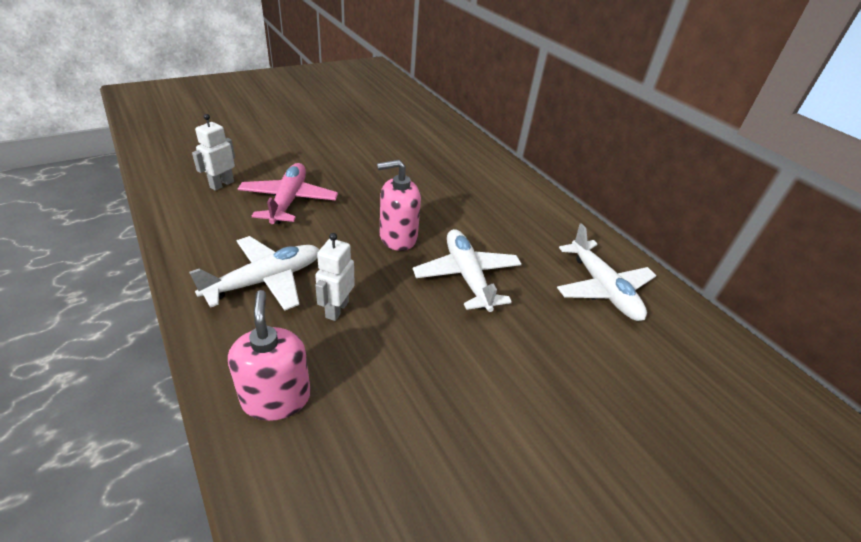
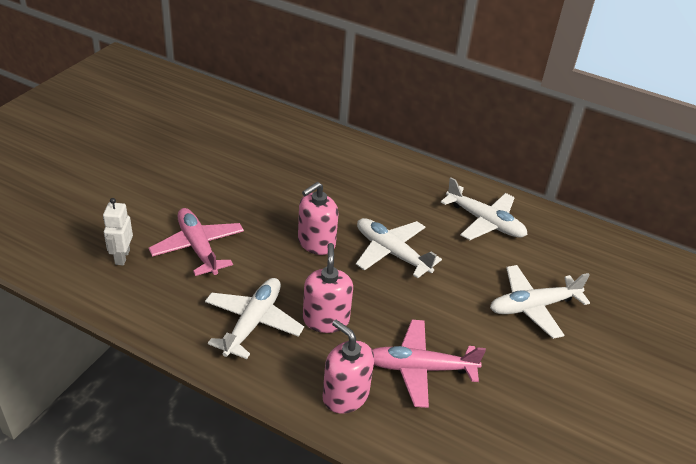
camera: 30 degrees left, 0 degrees up
white robot [315,233,355,321] -> pink soap dispenser [303,243,353,333]
none -> pink plane [372,320,486,408]
none -> white plane [490,265,590,339]

